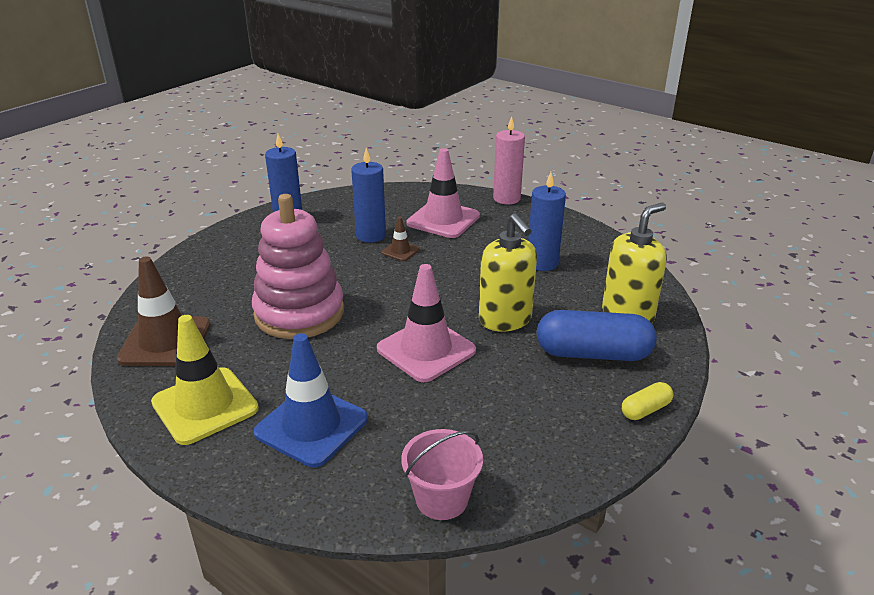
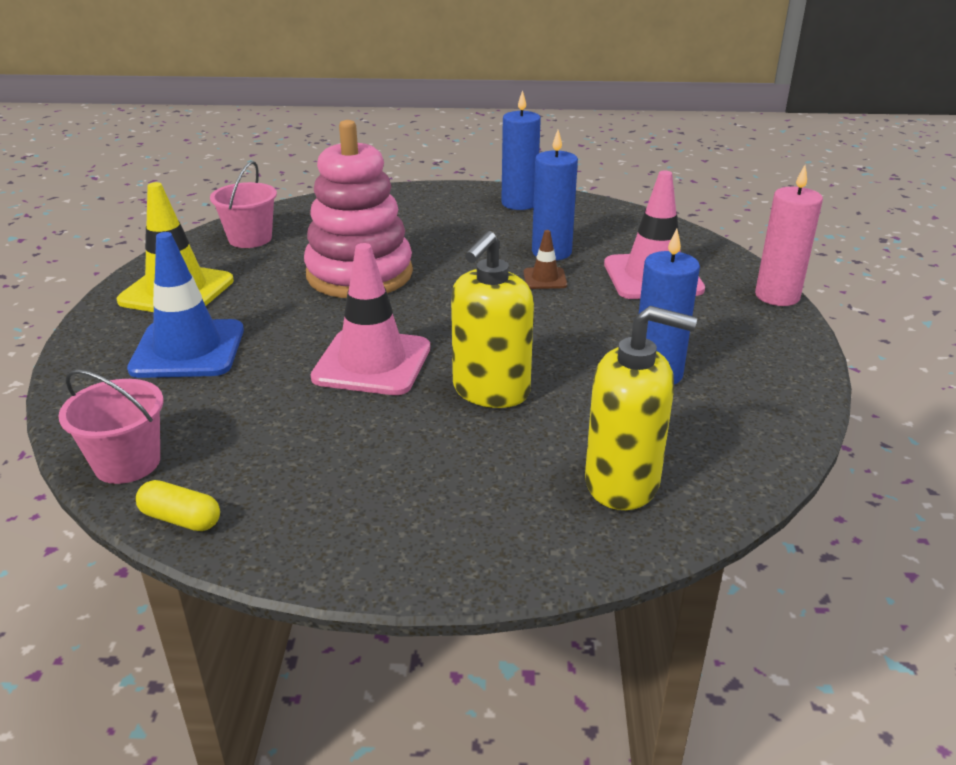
camera: 55 degrees right, 0 degrees up
brown traffic cone [117,257,211,366] -> pink bucket [210,161,277,248]
blue capsule [537,310,657,361] -> none
yellow capsule [622,382,673,420] -> yellow capsule moved to [136,480,220,531]

